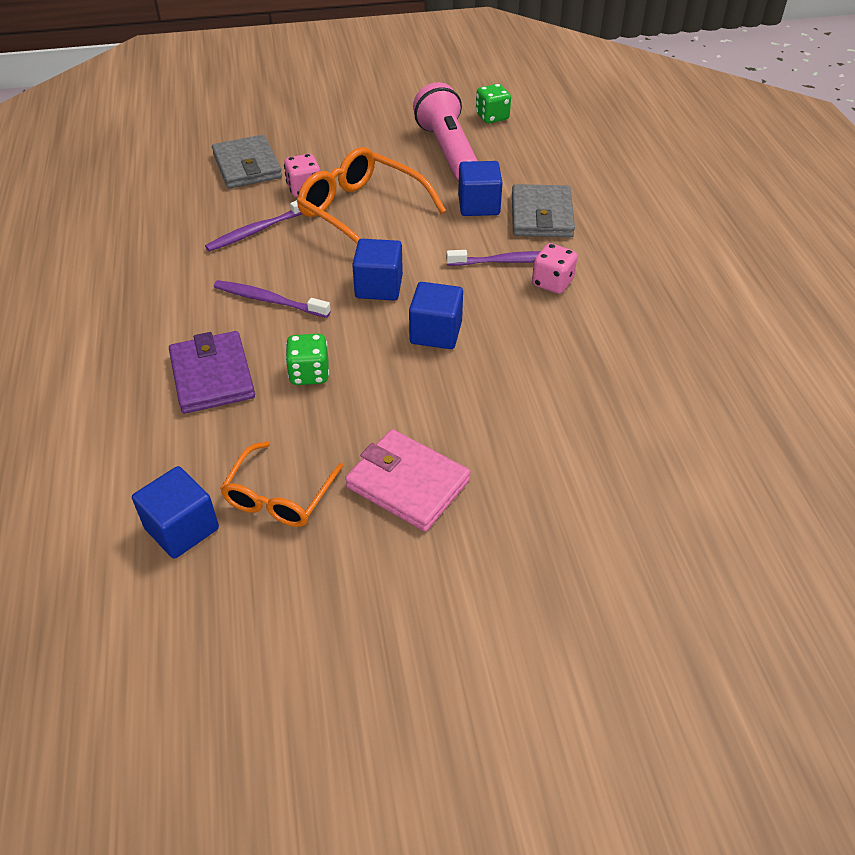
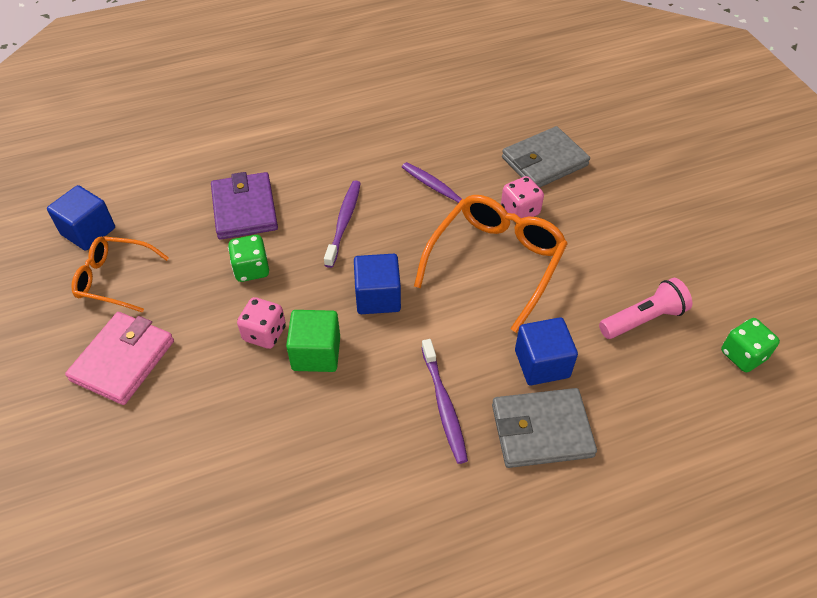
camera: 80 degrees right, 5 degrees up
purple wallet [169,331,255,414] -> purple wallet turned 75 degrees counterclockwise [211,172,278,240]
blue cube [409,282,463,349] -> green cube [286,310,340,372]
pink flashlight [413,82,477,180] -> pink flashlight [599,278,692,339], size x0.65
pink dice [532,243,578,294] -> pink dice moved to [237,297,286,349]

